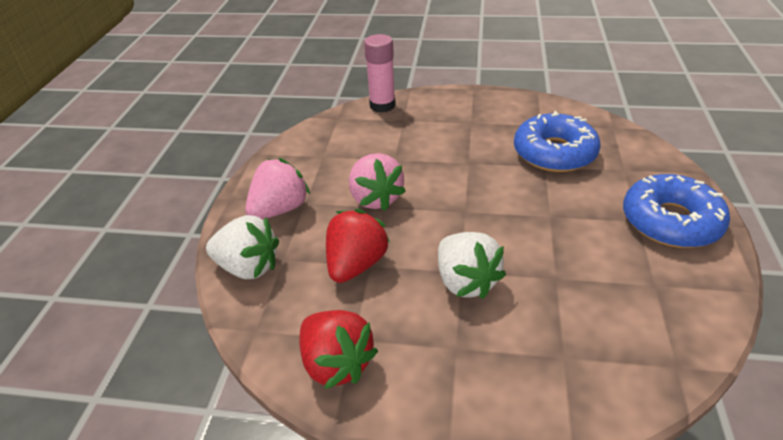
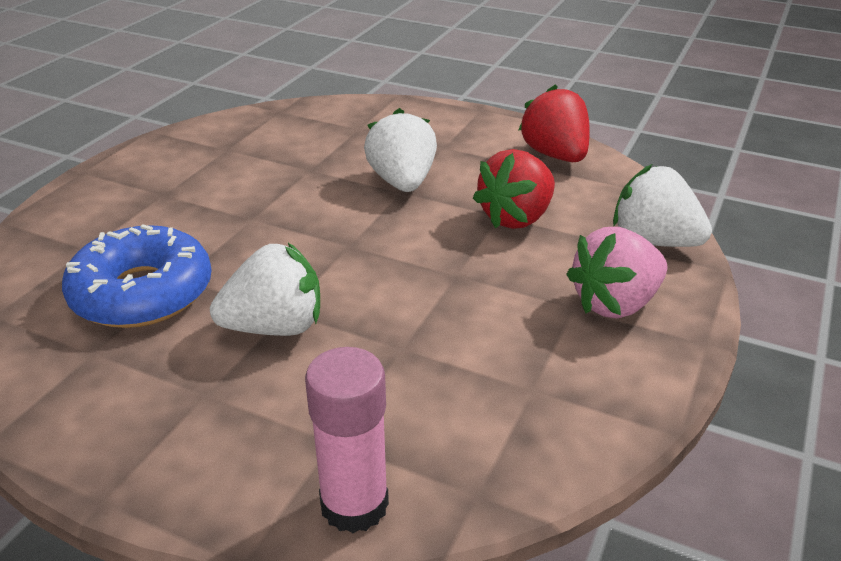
camera: 165 degrees left, 5 degrees down
pink strawberry [349,153,406,211] -> none
blue donut [623,174,730,248] -> none
none -> white strawberry [210,243,320,336]

